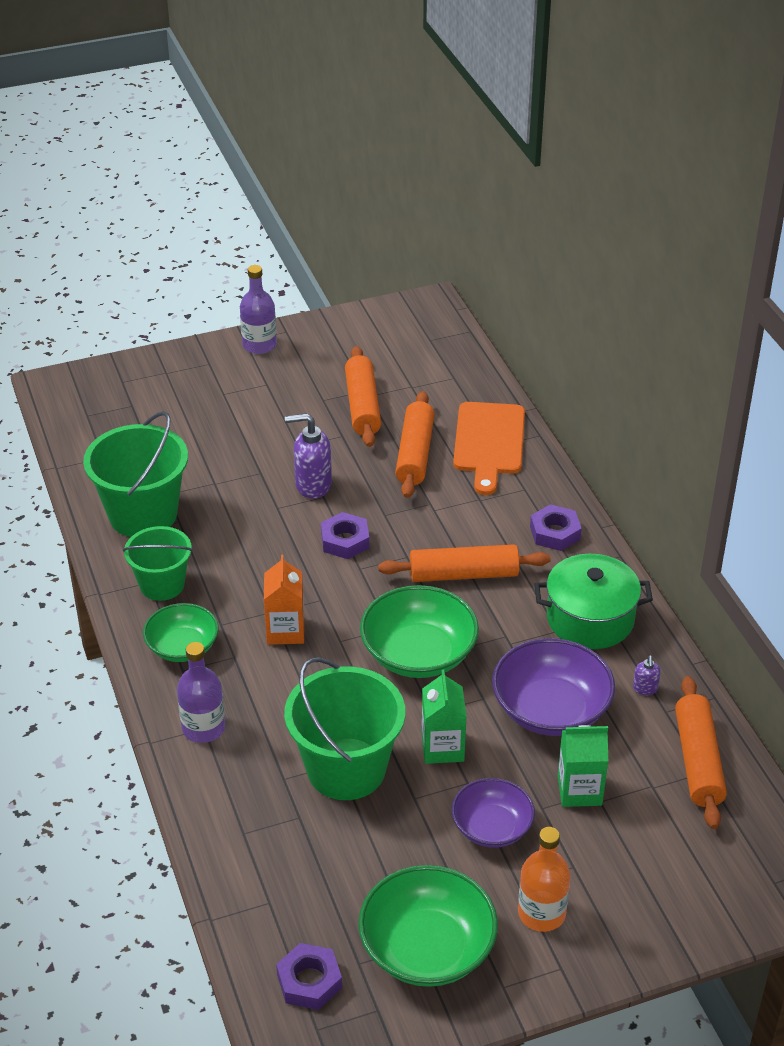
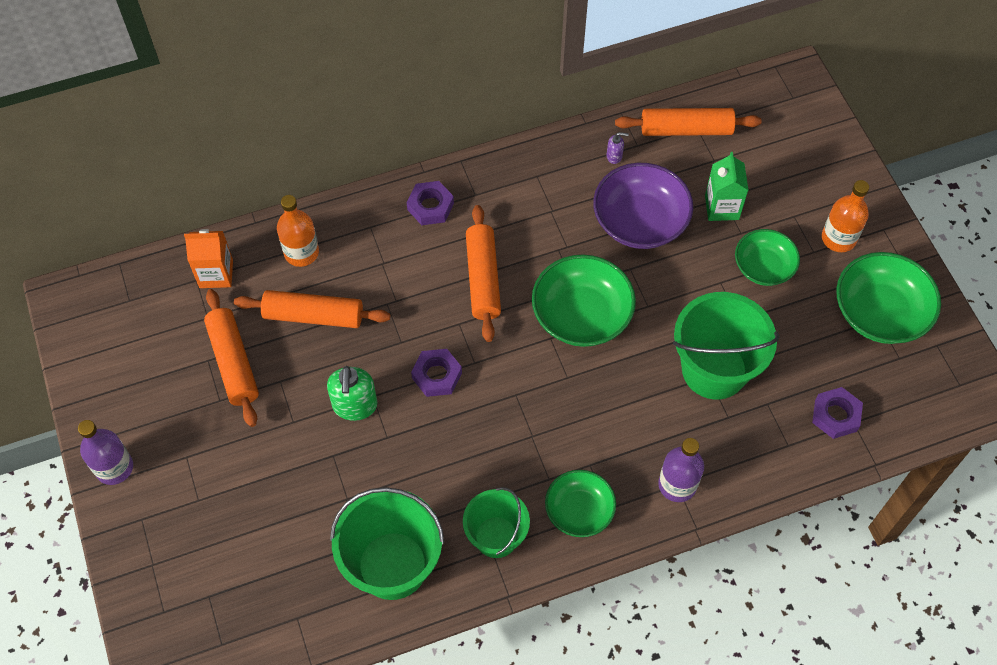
camera: 90 degrees left, 20 degrees up
orange carton [264,555,304,645] -> orange carton moved to [184,229,233,288]
purple nut [276,943,342,1010] -> purple nut moved to [812,387,863,439]
purple soap dispenser [285,413,332,499] -> green soap dispenser [327,366,377,421]
orange rolling pin [345,346,381,447] -> orange rolling pin turned 75 degrees clockwise [204,289,259,427]
green carton [422,670,467,764] -> none
purple bowl [452,778,535,848] -> green bowl [735,229,800,286]
orange cutting board [453,402,525,495] -> orange bottle [277,195,319,267]
green pot [534,554,653,649] -> none

